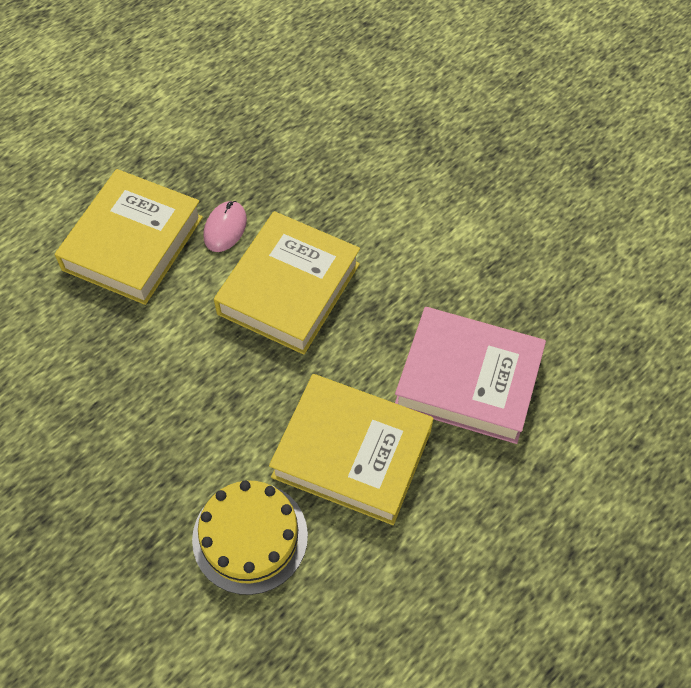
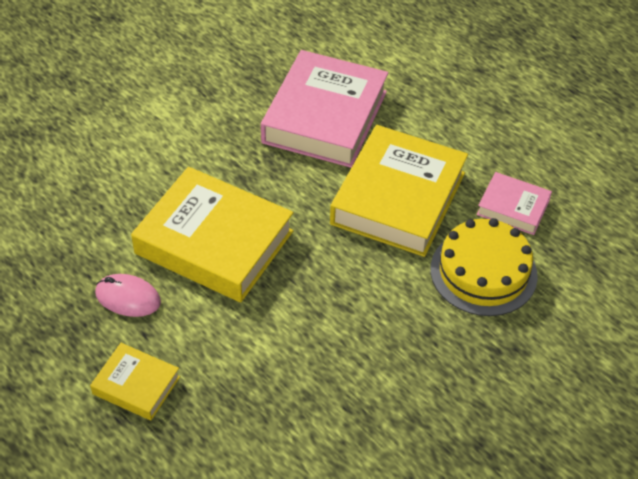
camera: 90 degrees left, 10 degrees down
yellow book [55,169,203,305] -> yellow book [90,343,180,420], size x0.50
none -> pink book [477,172,552,235]

